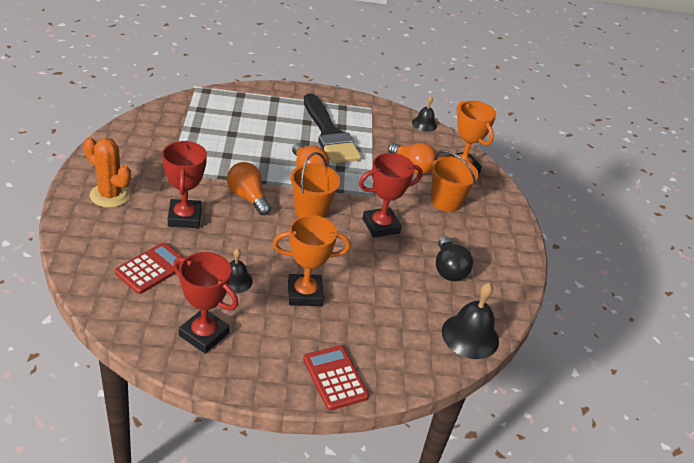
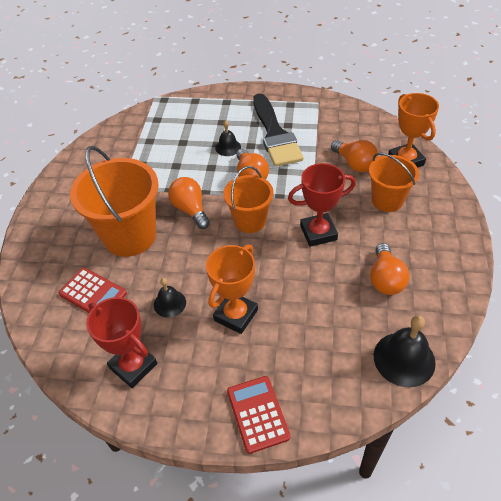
camera: 15 degrees right, 10 degrees up
orange cactus [84,137,131,208] -> none
red calculator [114,243,184,294] -> red calculator turned 75 degrees clockwise [59,268,127,313]
red trophy [162,141,207,228] -> orange bucket [70,146,159,257]
orange trophy [273,215,351,306] -> orange trophy turned 60 degrees counterclockwise [206,245,258,334]
black bell [412,96,437,132] -> black bell moved to [215,120,241,156]
black light bulb [436,236,473,281] -> orange light bulb [370,243,409,295]

